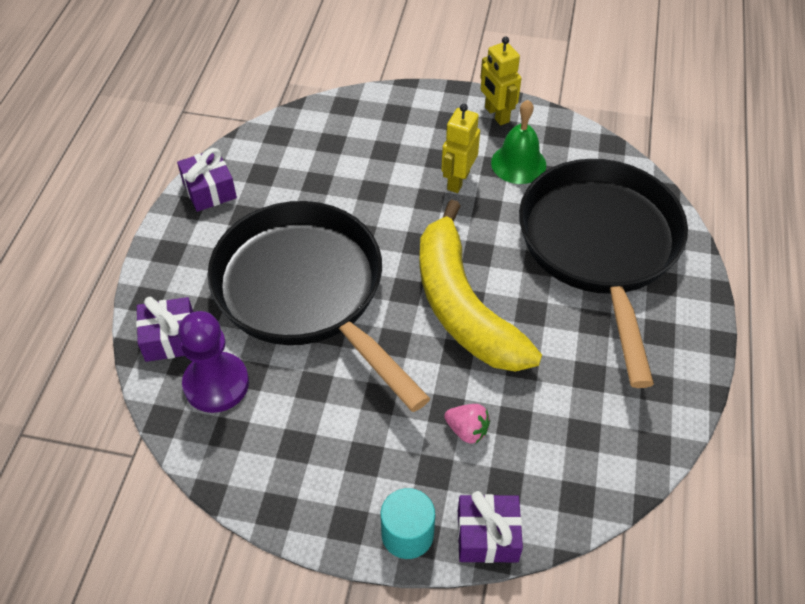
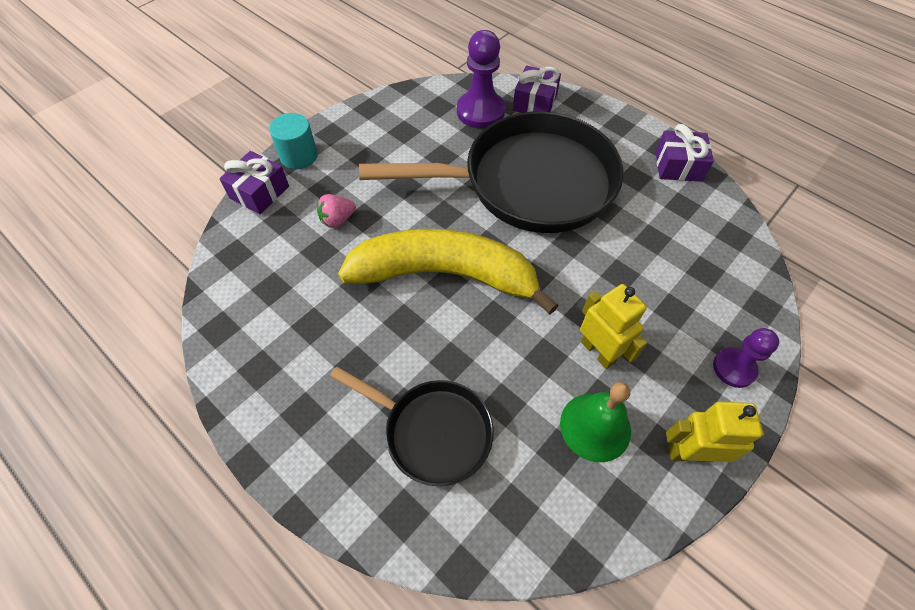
camera: 120 degrees right, 5 degrees up
black pan [519,159,688,388] -> black pan [330,367,494,486], size x0.53
none -> purple pawn [713,328,779,388]

